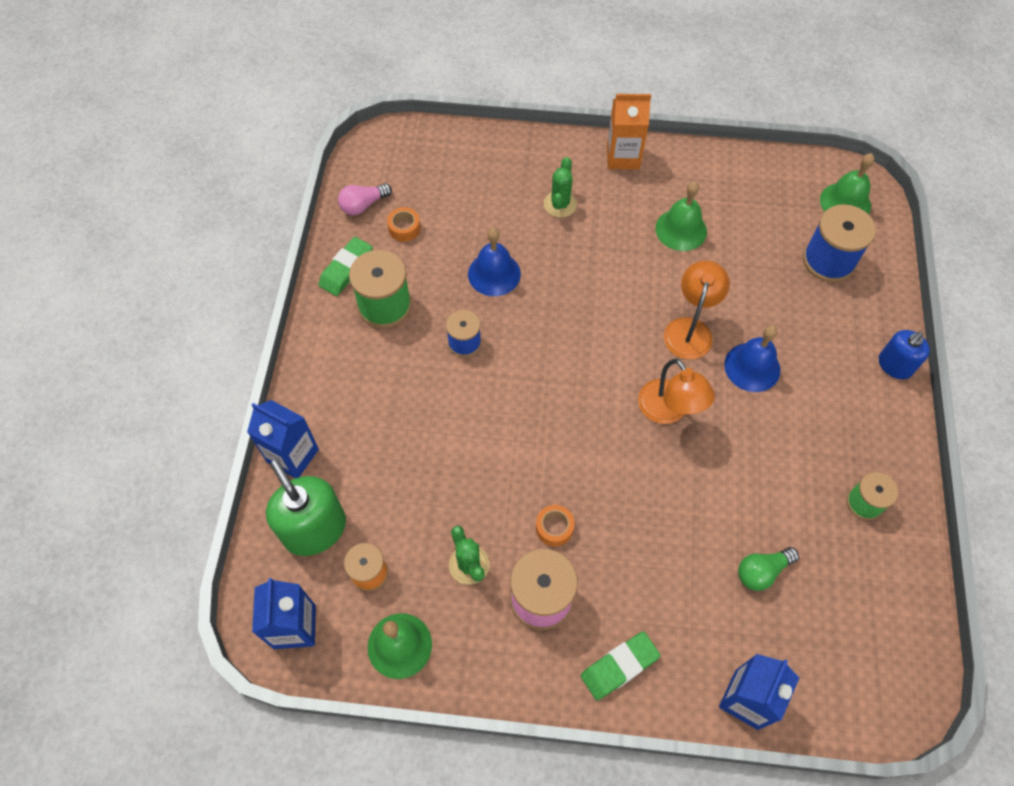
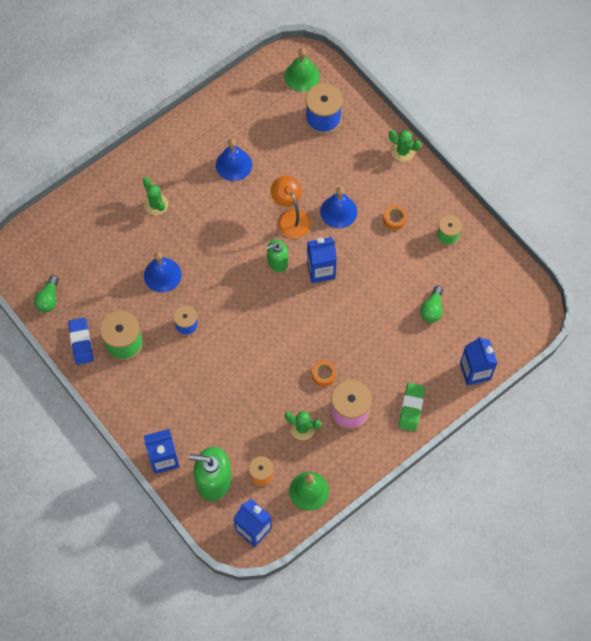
camera: 45 degrees left, 5 degrees up
green eraser [319,237,373,296] -> blue eraser [68,318,93,365]
pink light bulb [338,183,392,215] -> green light bulb [34,275,59,312]
orange tape [387,207,421,242] -> orange tape moved to [383,205,407,230]
orange carton [607,94,651,170] -> none
orange lamp [638,359,715,424] -> blue carton [307,237,337,283]
green bell [656,182,707,251] -> blue bell [216,139,252,181]
blue soap dispenser [879,330,930,379] -> green cactus [389,130,421,162]
none -> green soap dispenser [266,239,288,272]

